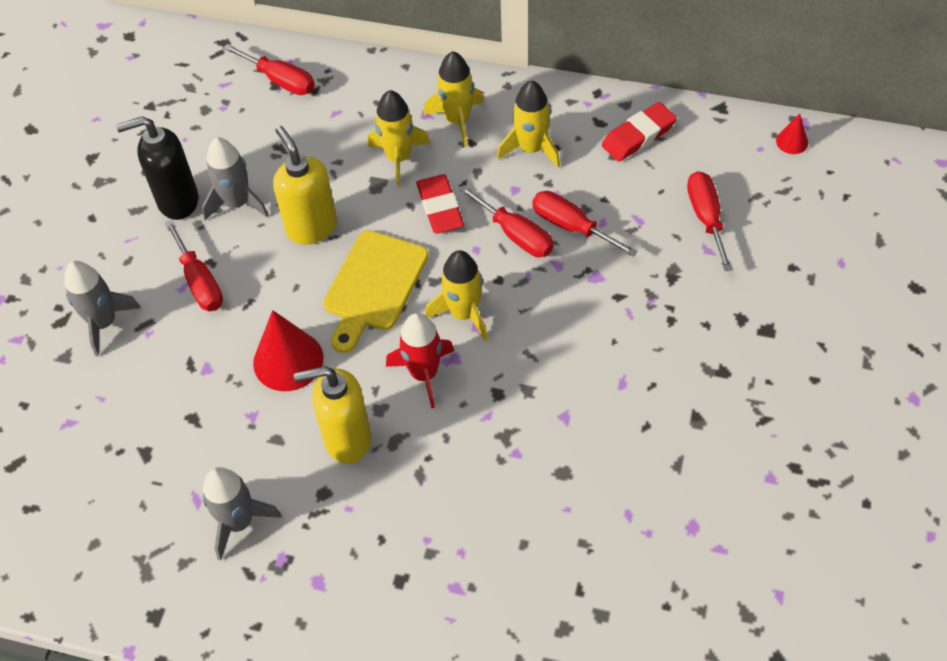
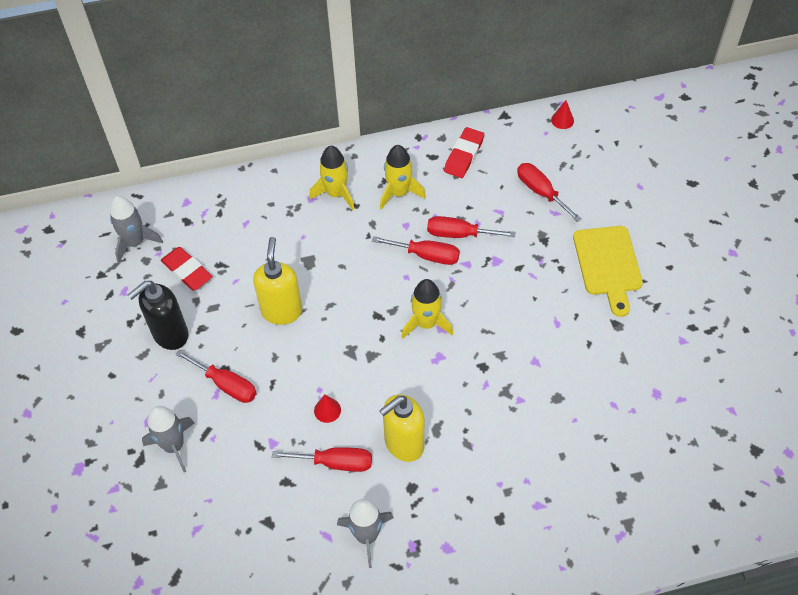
camera: 30 degrees left, 0 degrees up
grey rocket [202,137,269,220] -> grey rocket moved to [110,196,163,263]
red screwdriver [223,44,315,95] -> red screwdriver moved to [272,447,372,472]
red cone [253,310,323,391] -> red cone [314,394,341,423], size x0.50
yellow soap dispenser [273,126,337,245] -> yellow soap dispenser turned 60 degrees clockwise [253,237,302,325]
yellow cutting board [323,230,429,353] -> yellow cutting board moved to [573,226,643,317]
yellow rocket [367,90,430,186] -> none
red rocket [386,313,454,408] -> none
red eraser [416,174,464,233] -> red eraser moved to [161,247,212,290]

